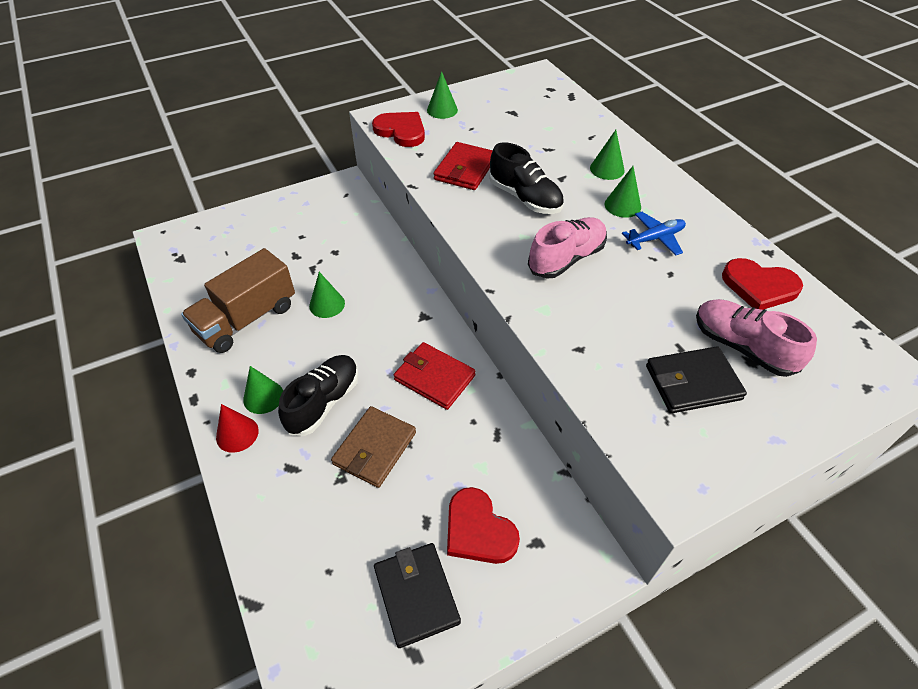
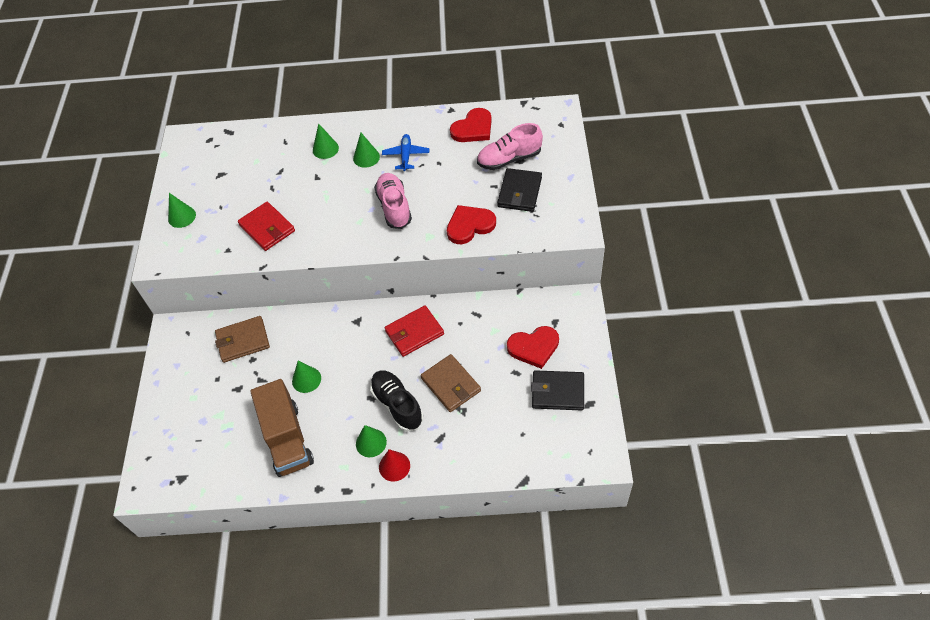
camera: 60 degrees left, 5 degrees up
red heart [372,112,425,147] -> red heart moved to [447,205,496,244]
black shoe [489,142,564,214] -> none
none -> brown wallet [215,316,270,363]

